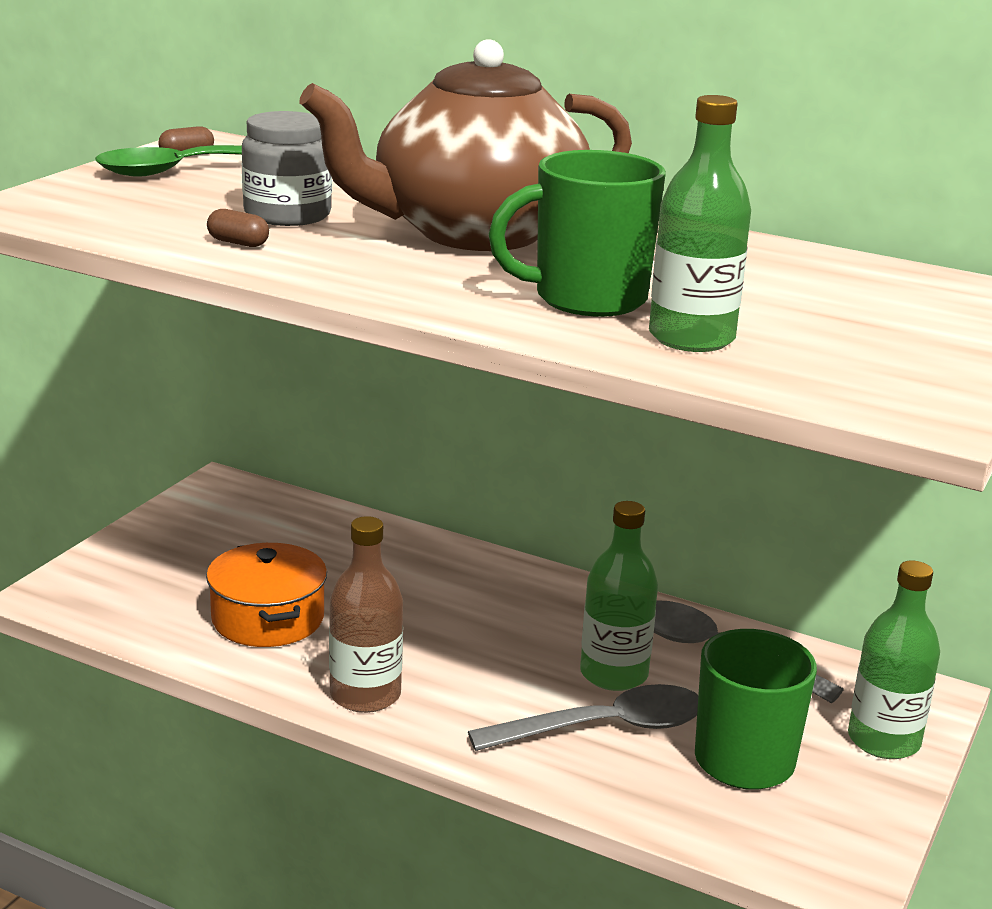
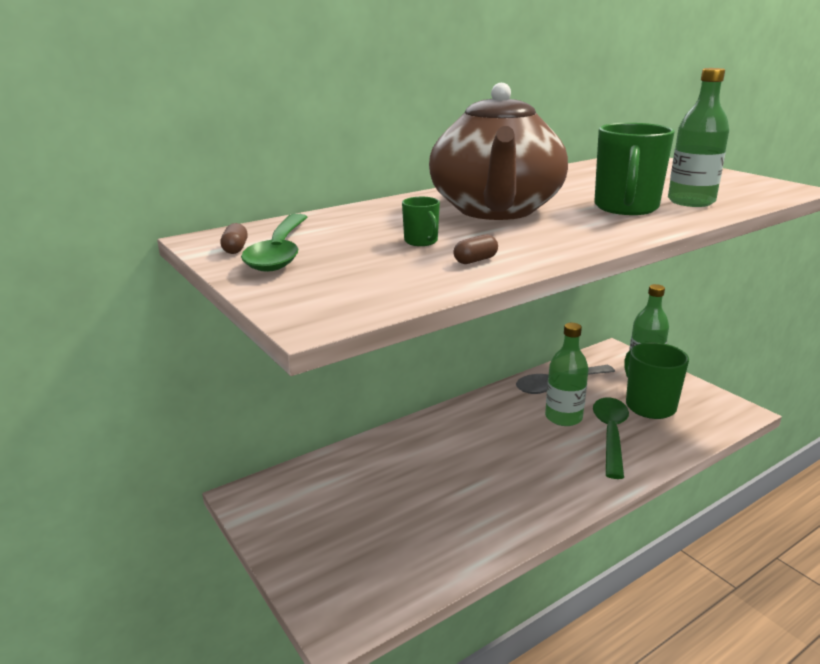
camera: 60 degrees left, 0 degrees up
orange pot [206,542,327,647] -> none
grey jar [242,111,332,226] -> green mug [402,197,440,246]
brown bottle [329,516,403,713] -> none
grey spoon [468,684,698,751] -> green spoon [593,397,629,479]

